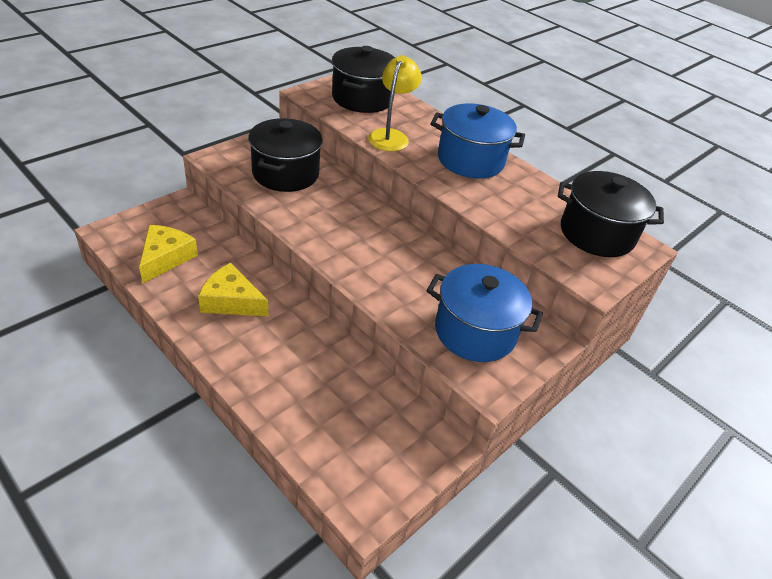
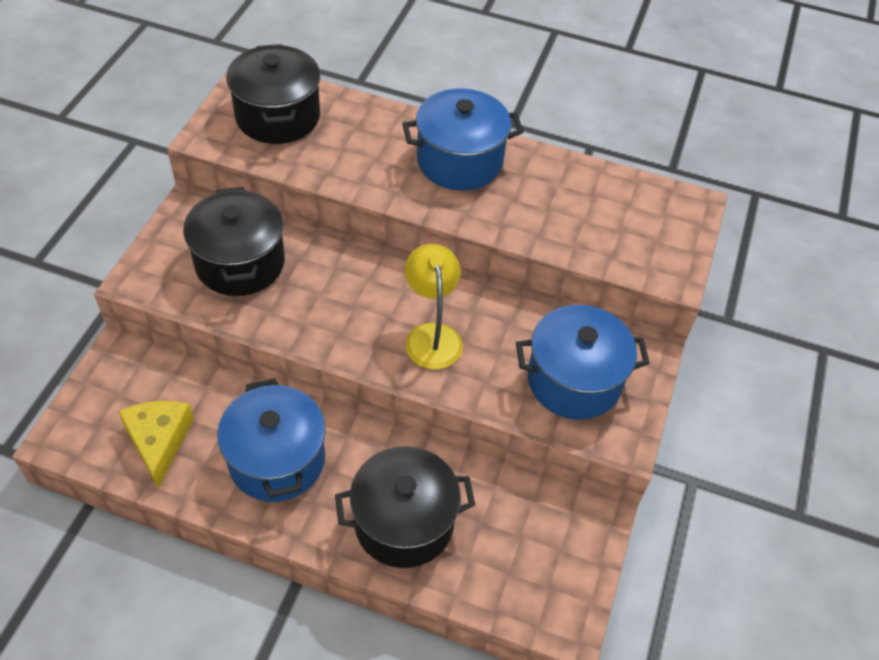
camera: 25 degrees left, 10 degrees up
yellow cheese [198,263,268,316] -> blue pot [217,378,326,502]
yellow lamp [368,55,422,151] -> yellow lamp moved to [405,244,463,369]
black pot [558,171,664,257] -> black pot moved to [335,446,475,568]

